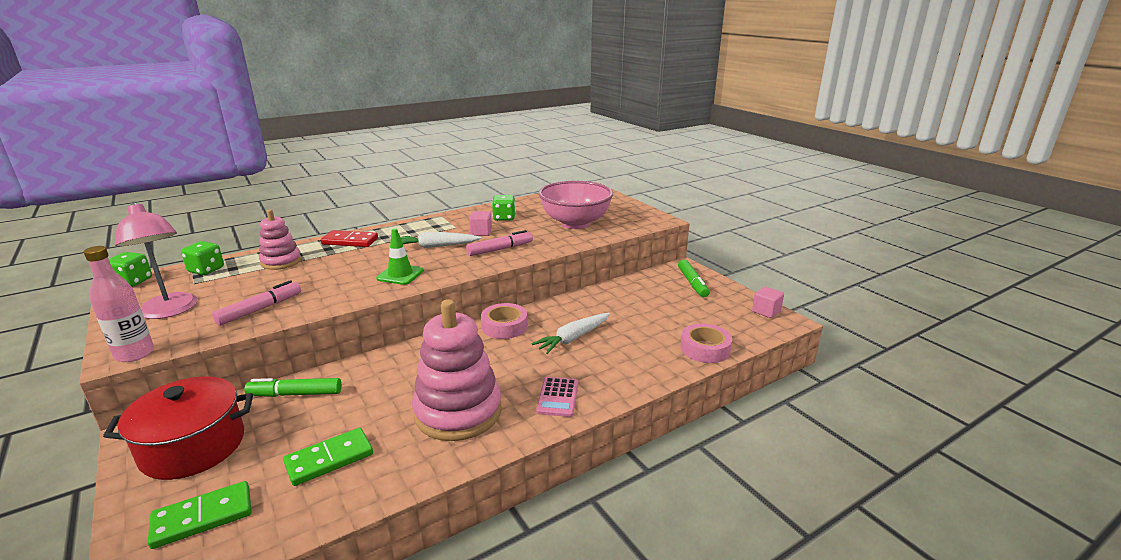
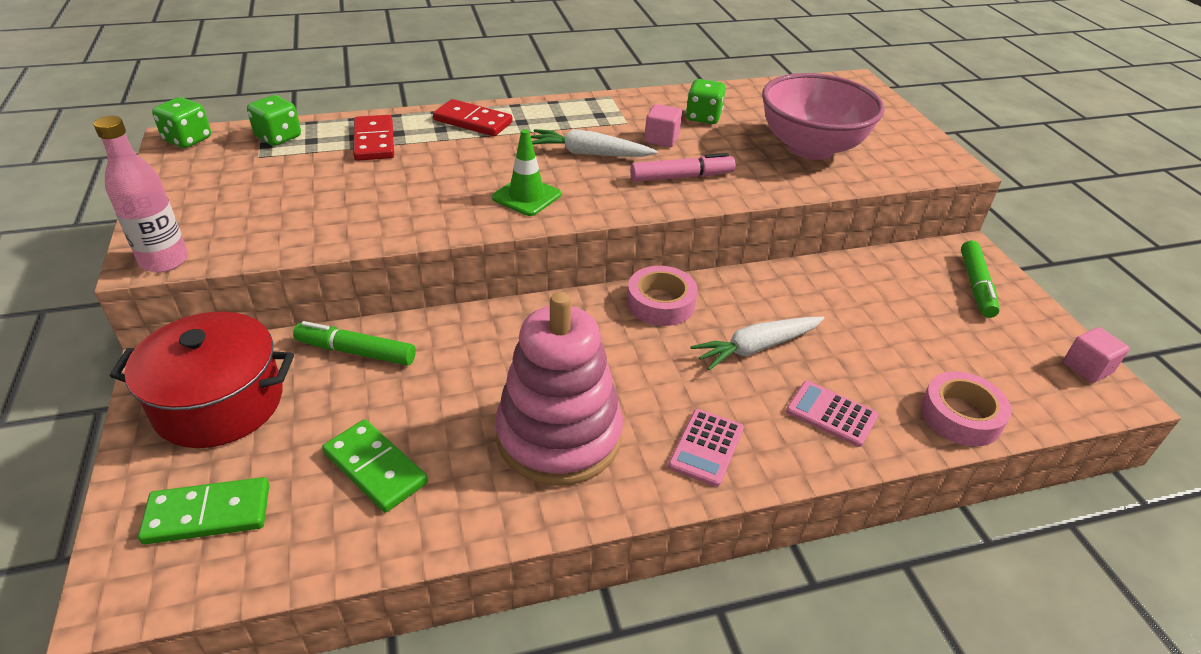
camera: 15 degrees right, 15 degrees up
pink lamp [115,201,198,319] -> none
pink marker [212,280,301,326] -> none
pink stacking toy [259,209,301,270] -> red domino [353,115,394,161]
green domino [283,428,373,486] -> green domino turned 60 degrees clockwise [322,419,428,513]
none -> pink calculator [786,381,878,447]

